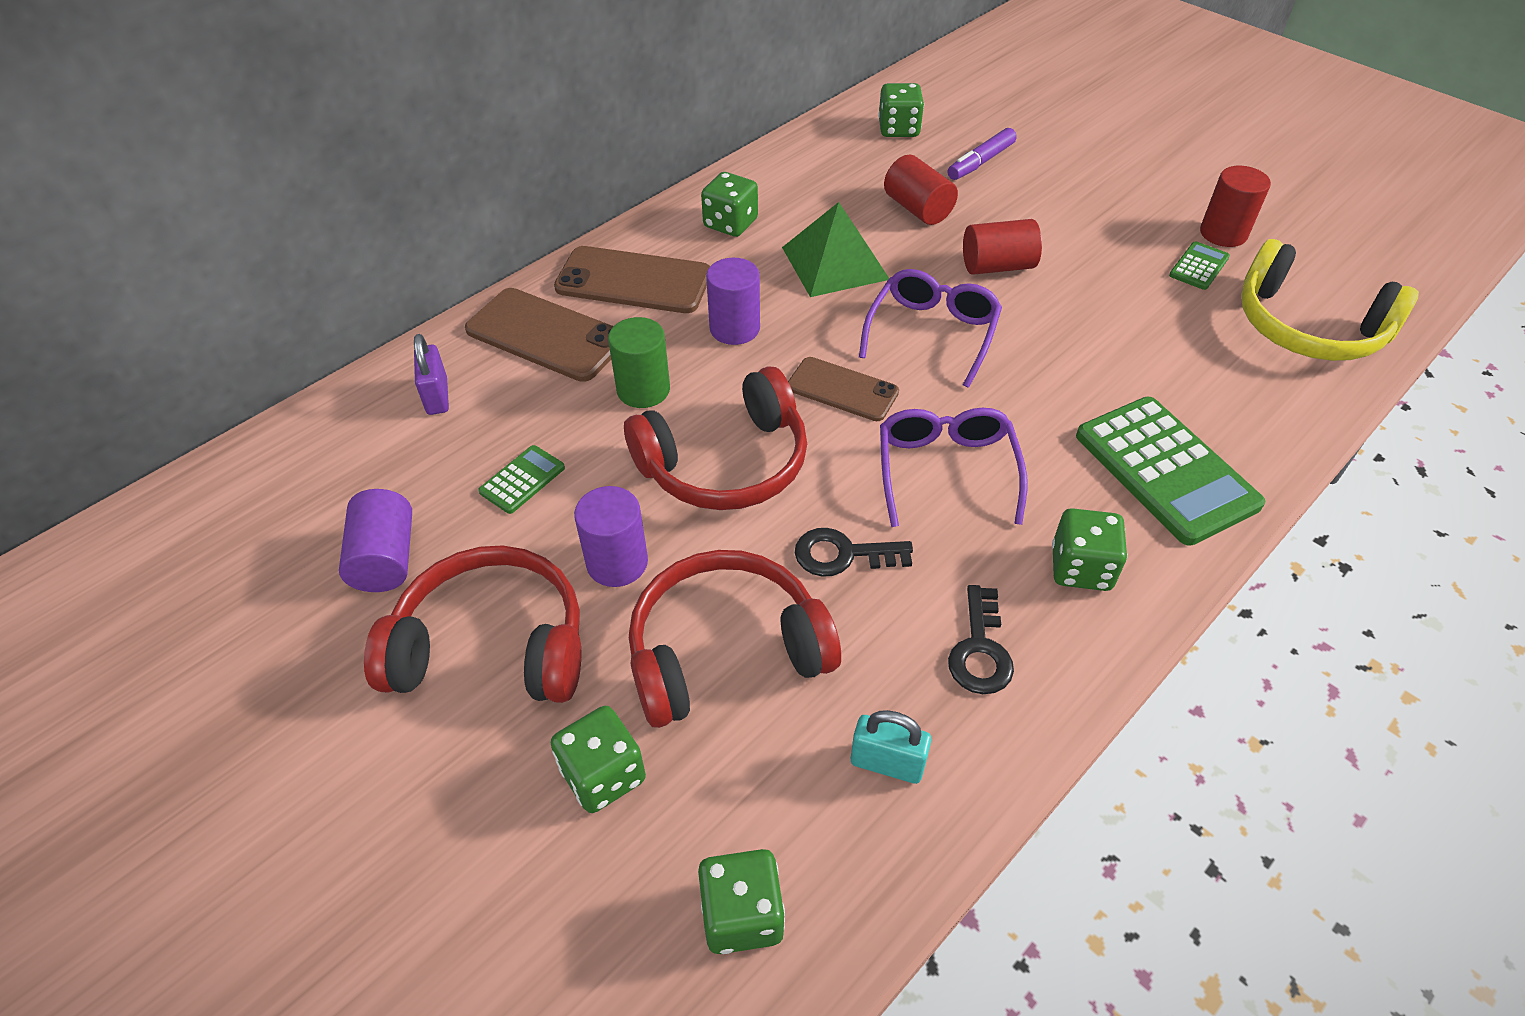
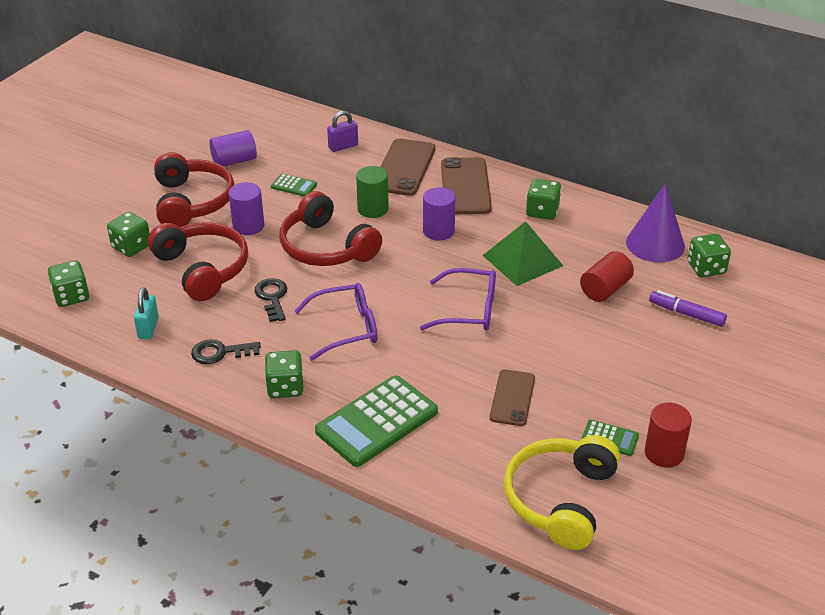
camera: 75 degrees right, 10 degrees down
brown phone [788,357,899,421] -> brown phone moved to [489,369,535,426]
red cylinder [963,219,1042,275] -> none
none -> purple cone [626,184,685,262]

